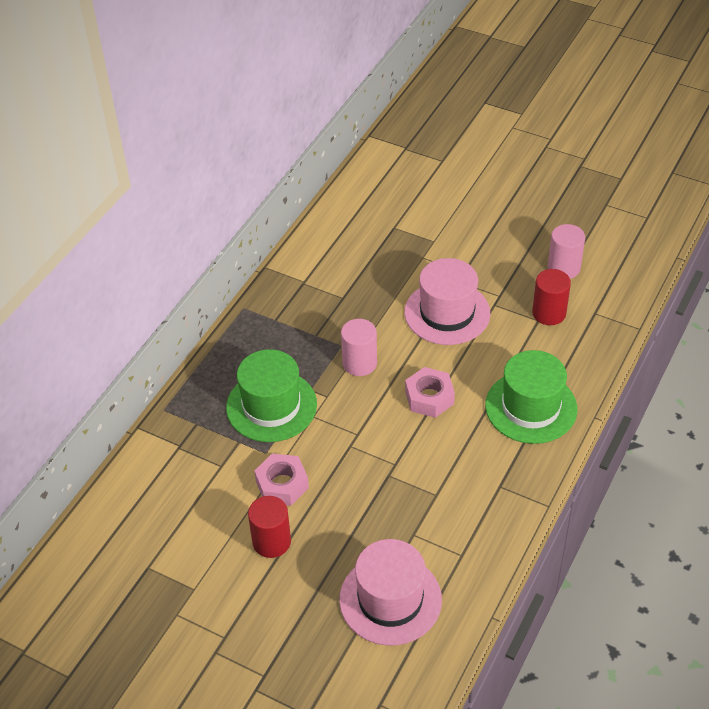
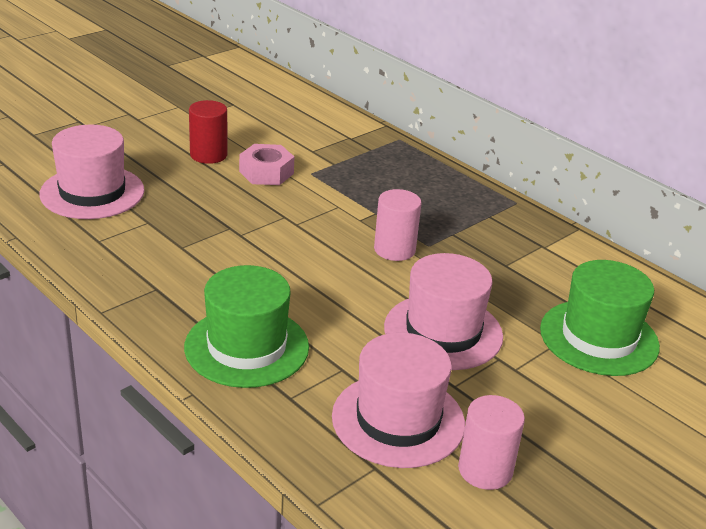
camera: 105 degrees right, 15 degrees down
green hat [226,349,317,442] -> green hat moved to [540,260,660,376]
pink nut [405,367,455,418] -> none
red cylinder [532,269,571,325] -> pink hat [332,333,465,468]

